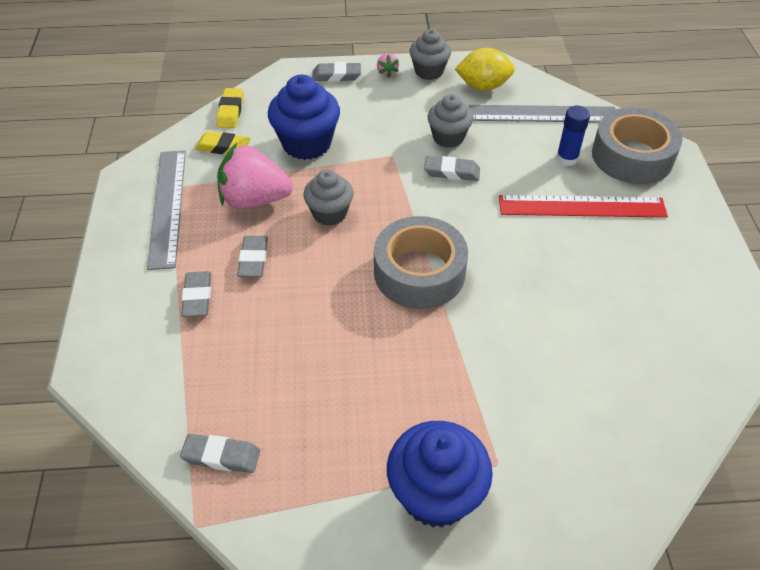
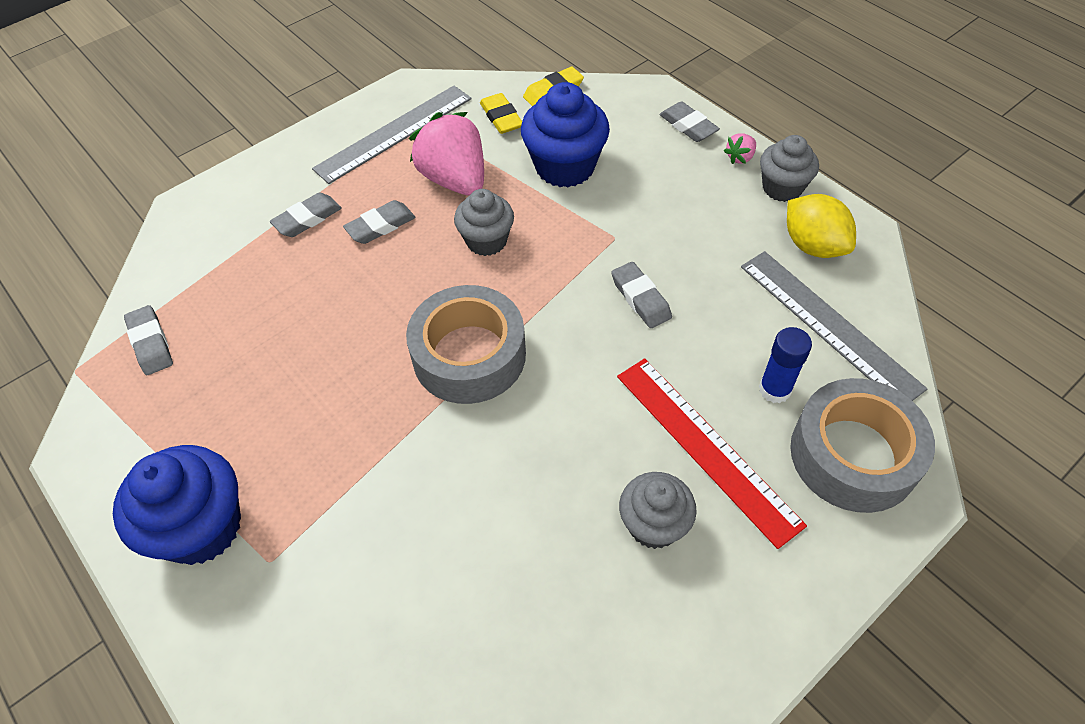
camera: 55 degrees right, 5 degrees up
grey cupcake [428,94,473,148] -> grey cupcake moved to [619,472,697,549]

